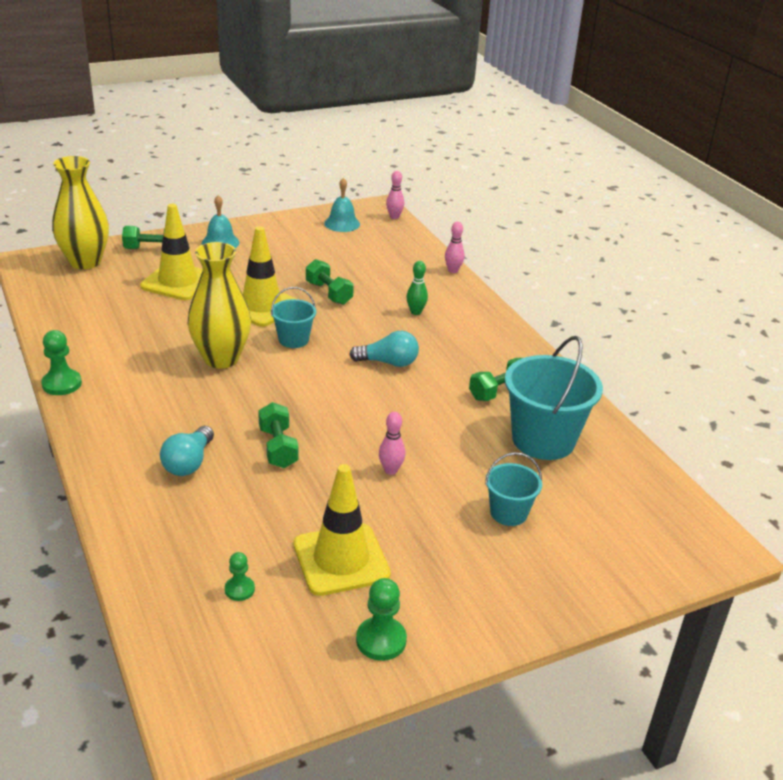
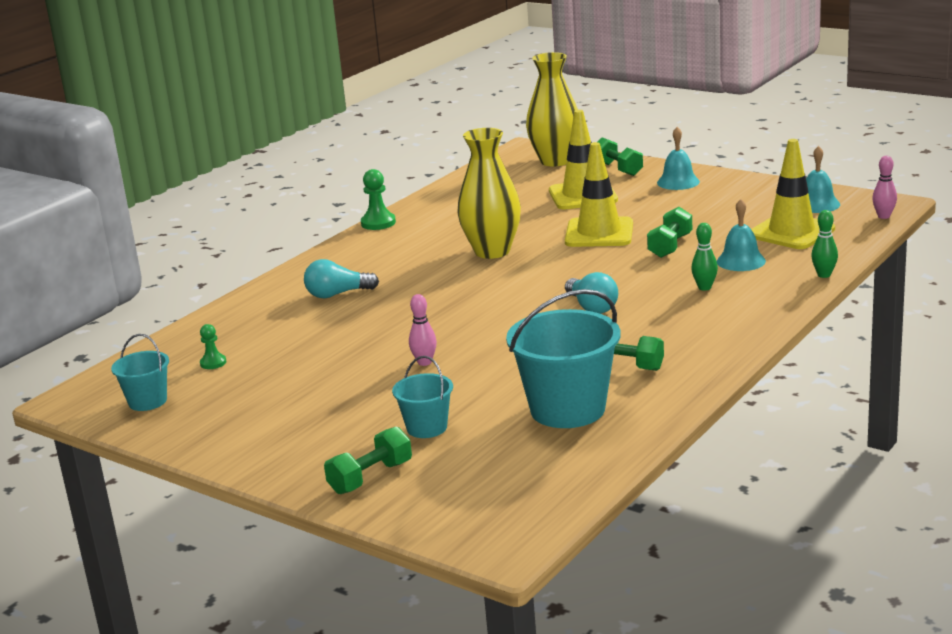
camera: 65 degrees right, 10 degrees down
green dumbbell [258,402,299,468] -> green dumbbell moved to [324,427,412,494]
turquoise bucket [271,287,317,348] -> turquoise bucket moved to [111,334,169,411]
yellow traffic cone [294,464,391,596] -> yellow traffic cone moved to [751,139,835,249]
green pawn [356,578,407,661] -> none
pink bowling pin [445,222,465,273] -> green bowling pin [811,210,838,278]
none -> turquoise bell [717,199,766,271]

